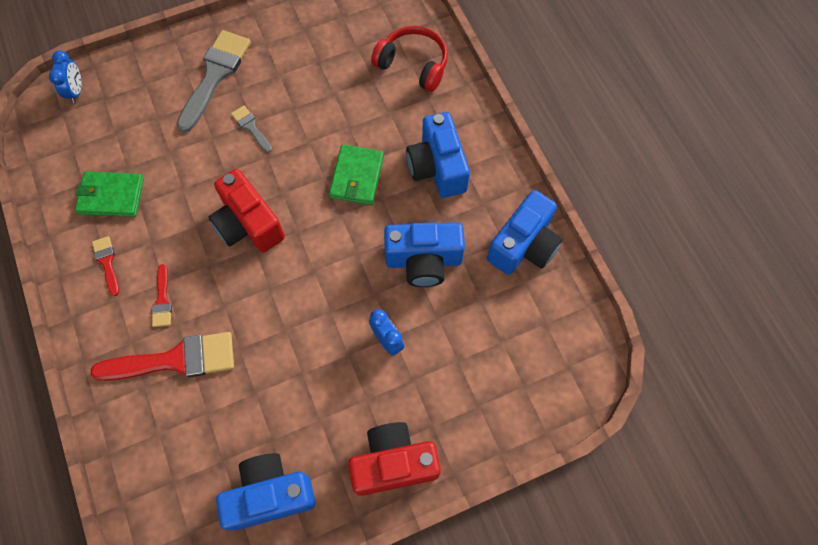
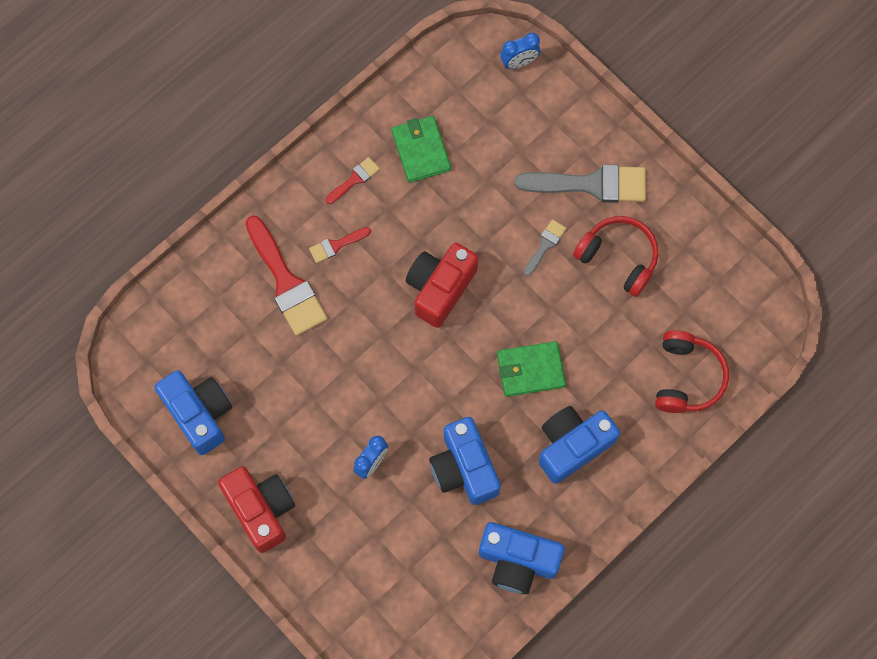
camera: 70 degrees right, 5 degrees up
none -> red headphones [573,216,659,297]

